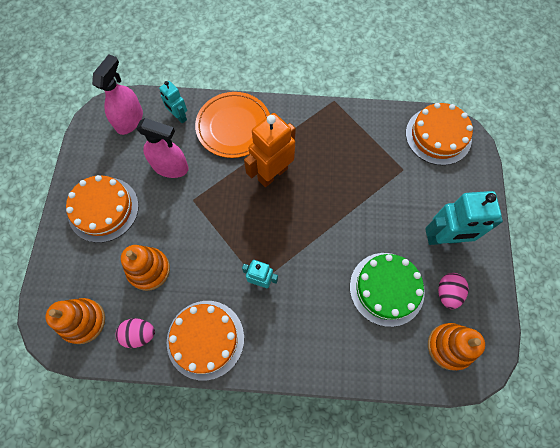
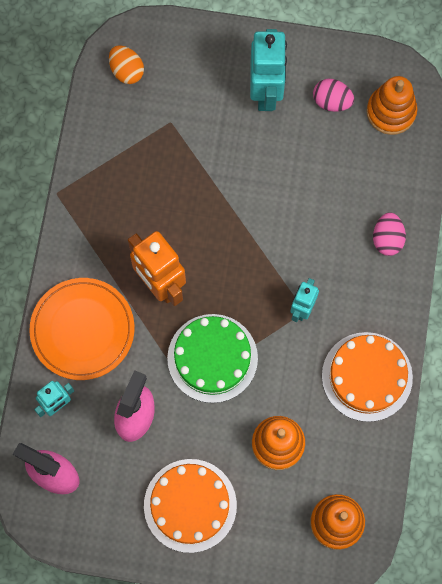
camera: 85 degrees left, 5 degrees up
pink egg [116,318,155,348] -> pink egg moved to [373,213,406,256]
green cake [350,253,425,327] -> green cake moved to [167,314,258,403]
orange cake [406,103,473,165] -> orange egg [109,45,144,84]

